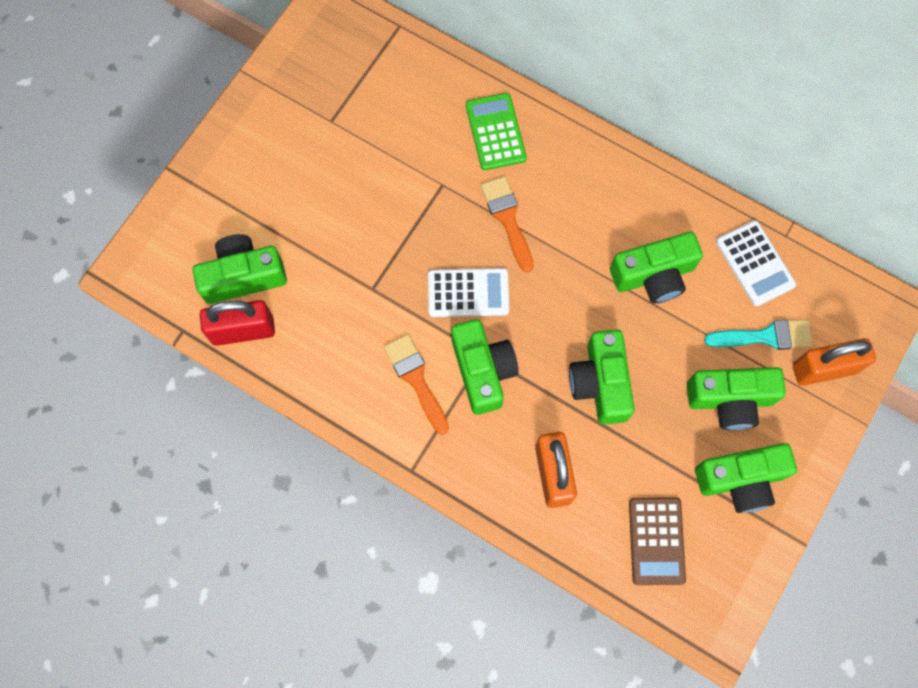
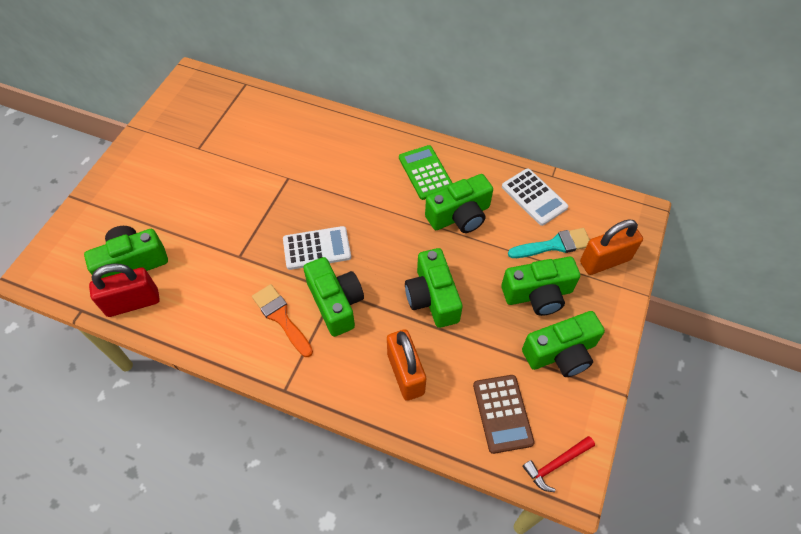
camera: 10 degrees left, 15 degrees down
green calculator [466,93,527,170] -> green calculator moved to [399,145,452,200]
orange brush [481,176,534,273] -> none
none -> red hammer [522,436,595,492]

